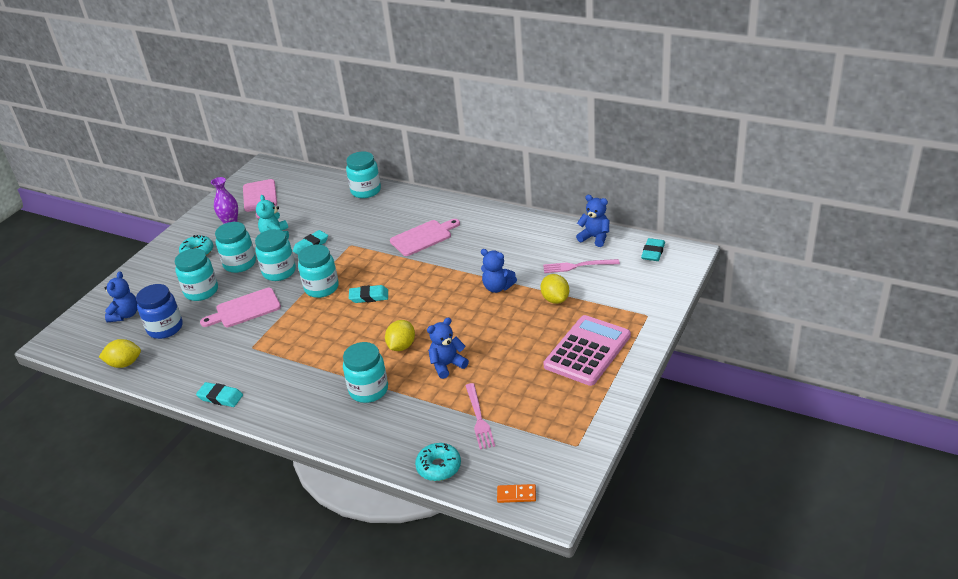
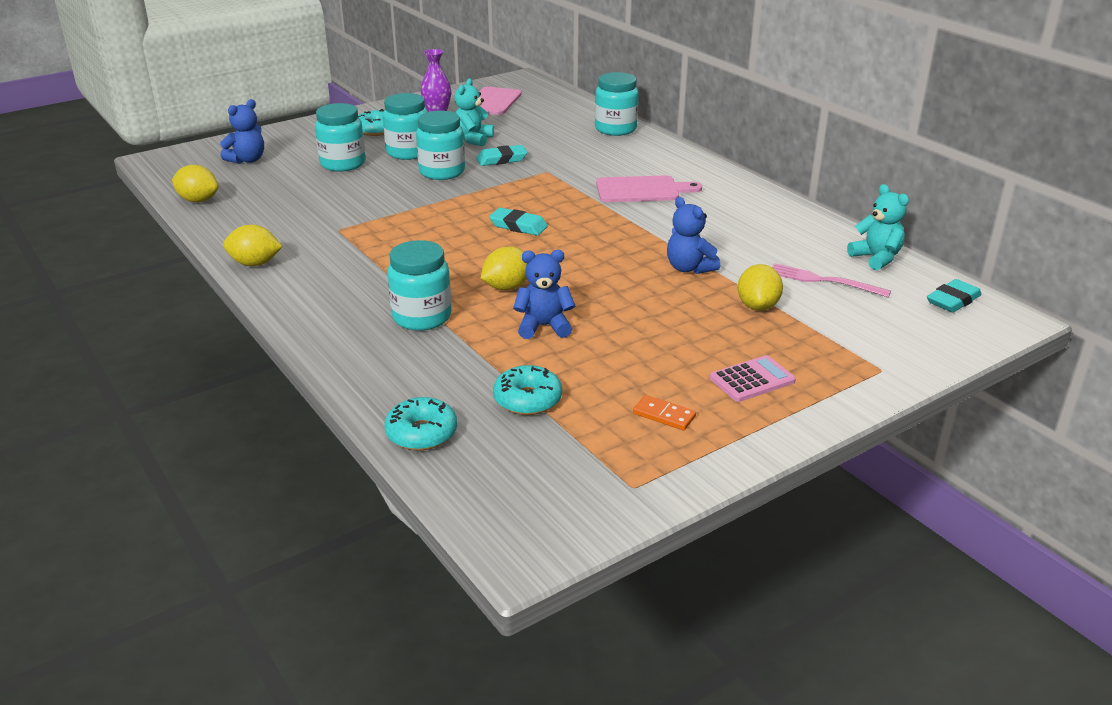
camera: 25 degrees right, 5 degrees down
blue jar [136,284,183,339] -> none
turquoise eraser [196,382,243,407] -> yellow lemon [223,225,283,266]
pink cutting board [200,288,281,327] -> none
turquoise jar [298,244,339,298] -> none
pink fork [465,383,495,450] -> turquoise donut [493,365,562,415]
orange domino [497,484,536,503] -> orange domino moved to [633,395,696,430]
pink calculator [543,315,631,386] -> pink calculator [710,355,796,402], size x0.52
blue teddy bear [576,195,609,247] -> turquoise teddy bear [847,184,909,270]

